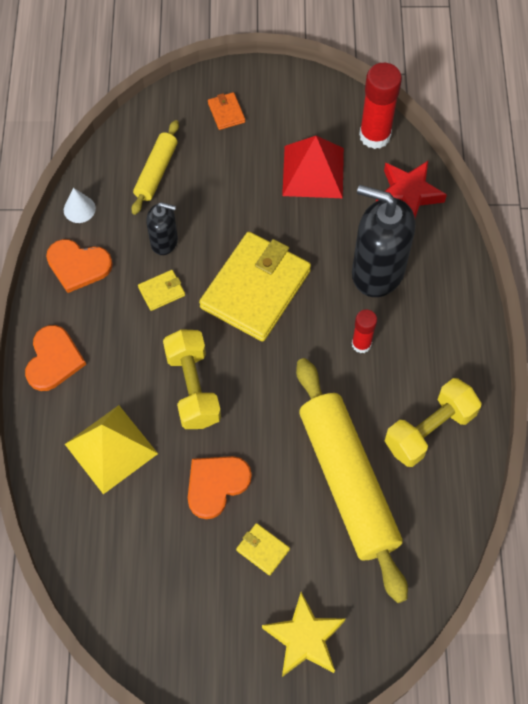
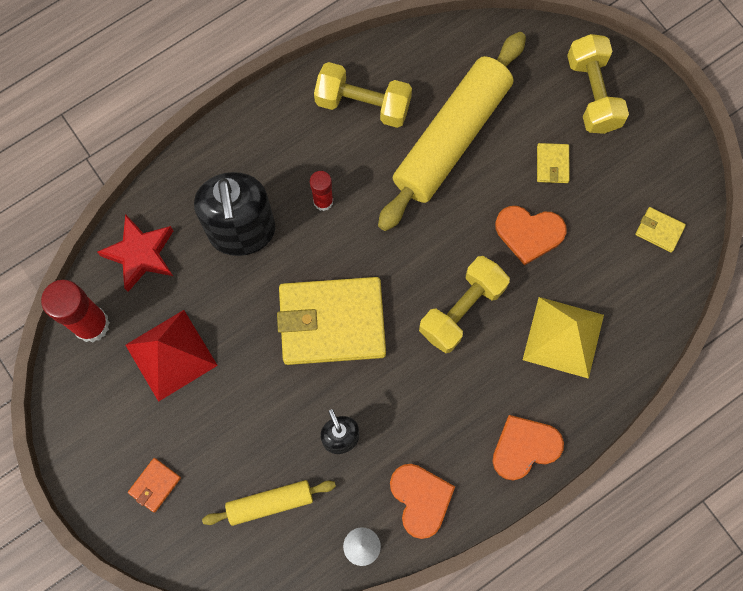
camera: 125 degrees left, 10 degrees up
yellow wallet [138,270,185,311] -> yellow wallet moved to [635,207,686,252]
yellow star [262,592,346,677] -> yellow dumbbell [567,34,629,134]

